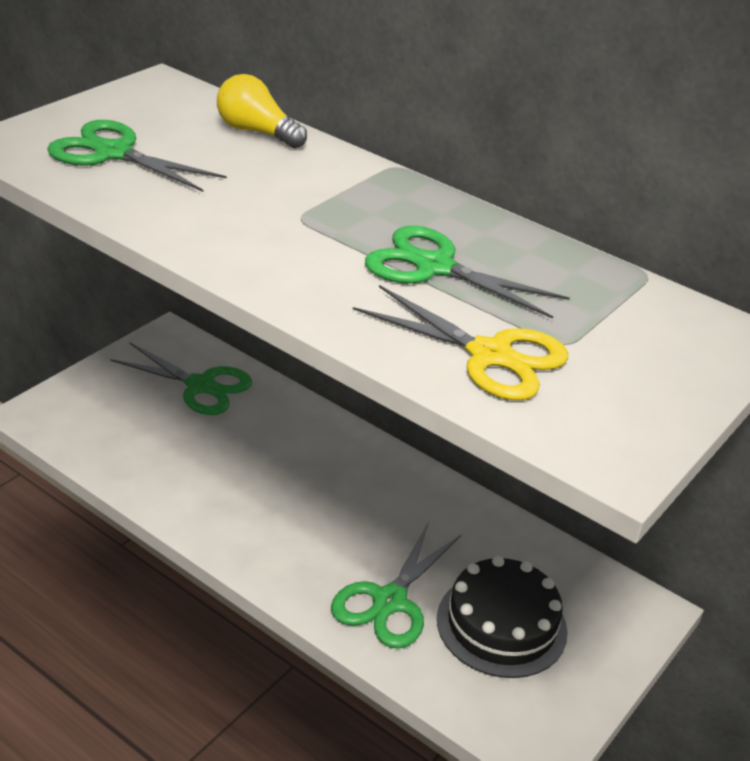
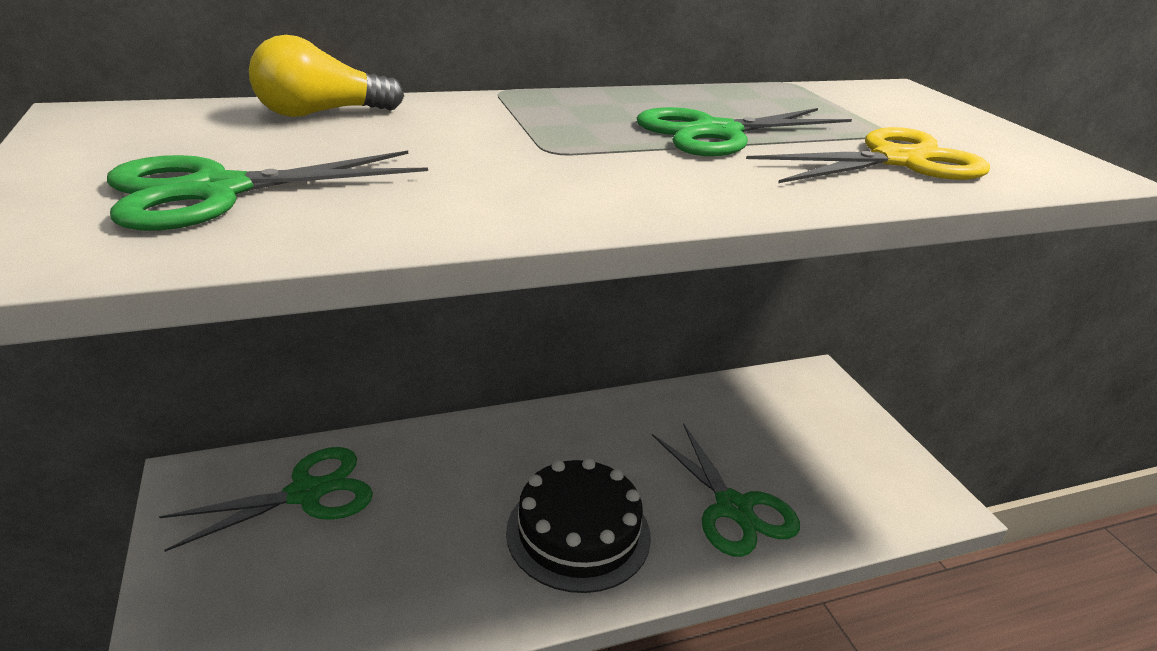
camera: 55 degrees left, 5 degrees down
black cake [437,556,568,678] -> black cake moved to [506,458,651,593]

